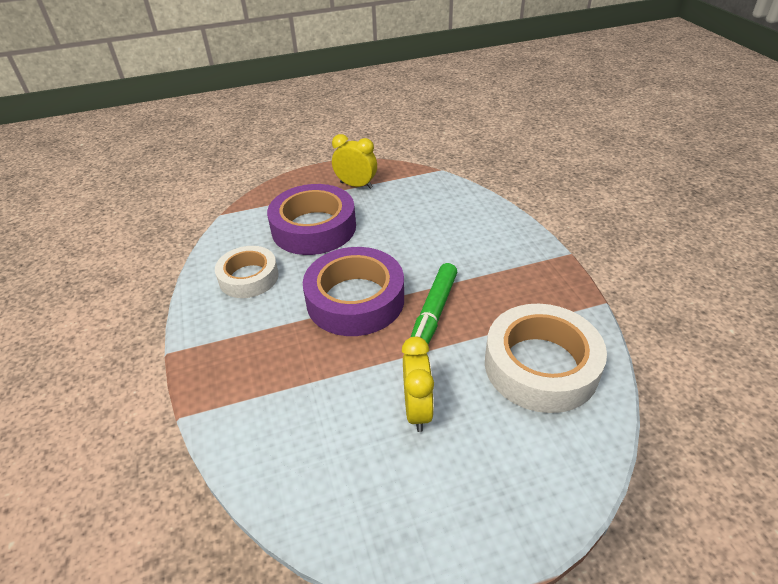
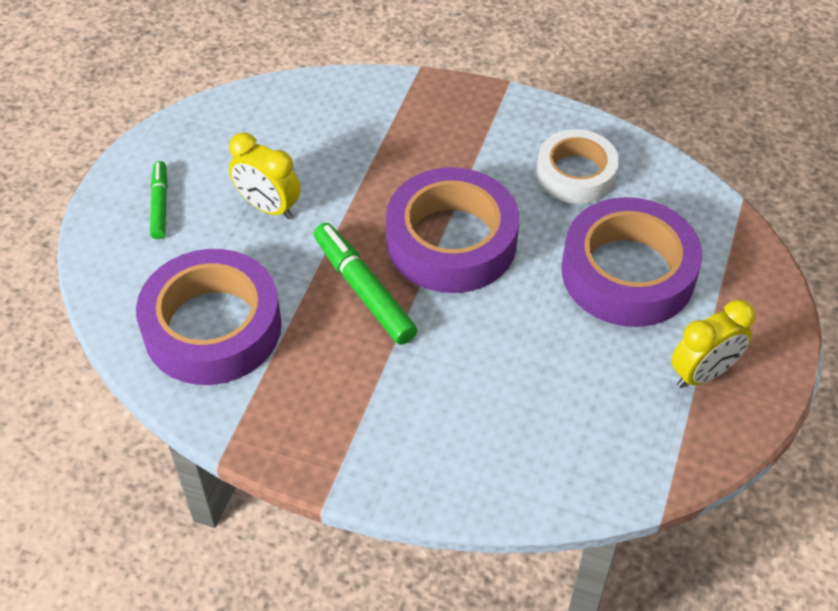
camera: 125 degrees right, 10 degrees up
white tape [485,304,607,413] -> purple tape [136,249,282,385]
none -> green marker [150,161,168,239]

